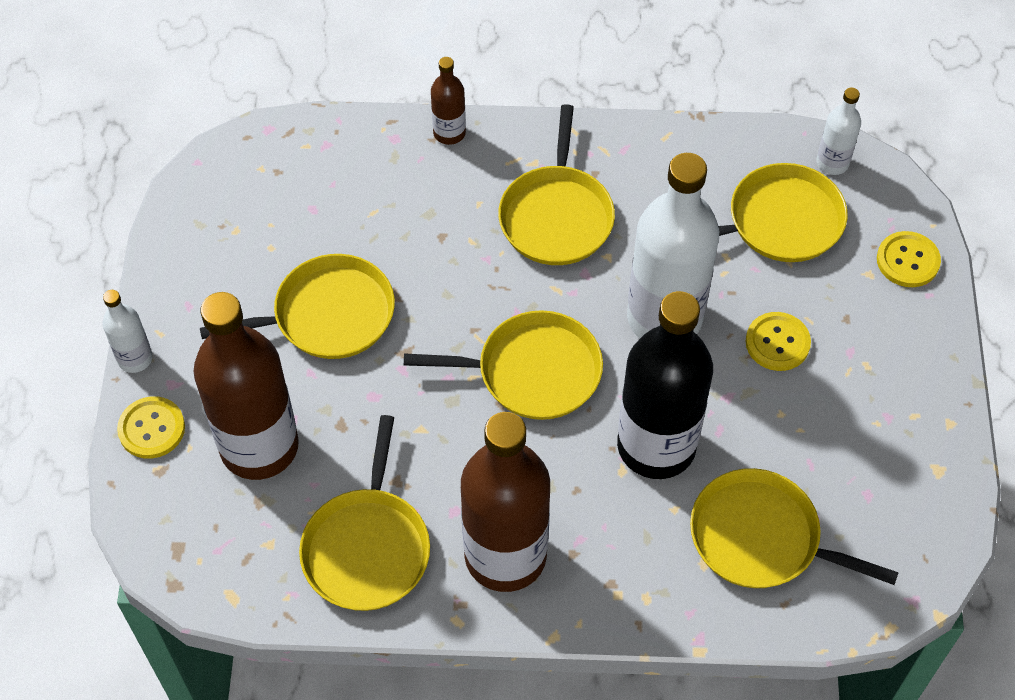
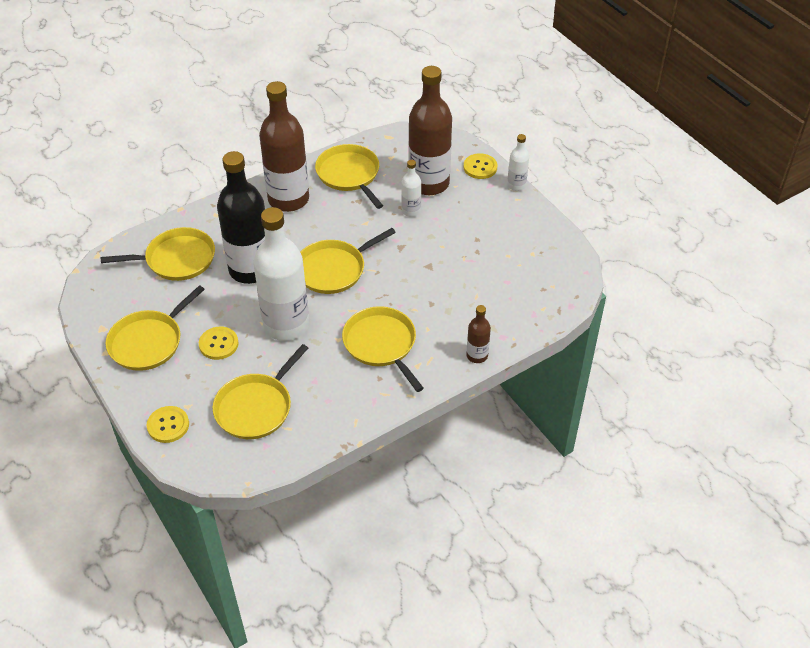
camera: 145 degrees right, 10 degrees down
yellow pan [200,254,395,359] -> yellow pan moved to [106,285,205,371]
white bottle [816,87,861,175] -> white bottle moved to [401,160,421,217]

